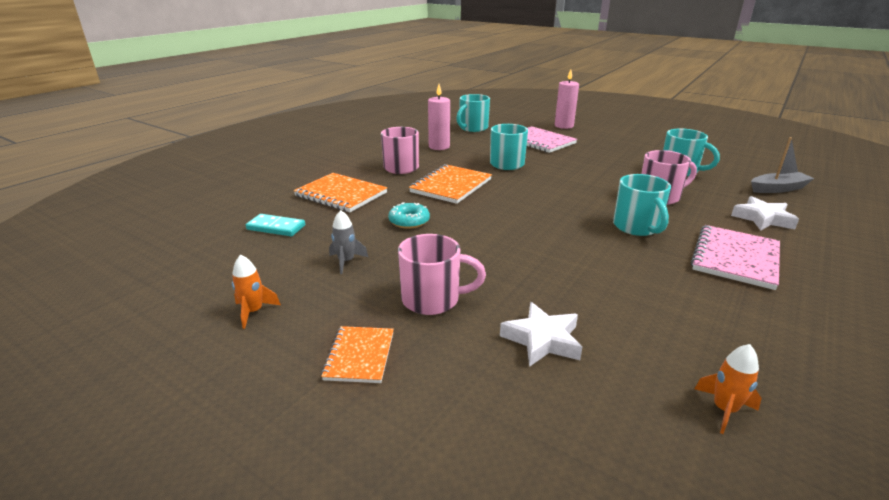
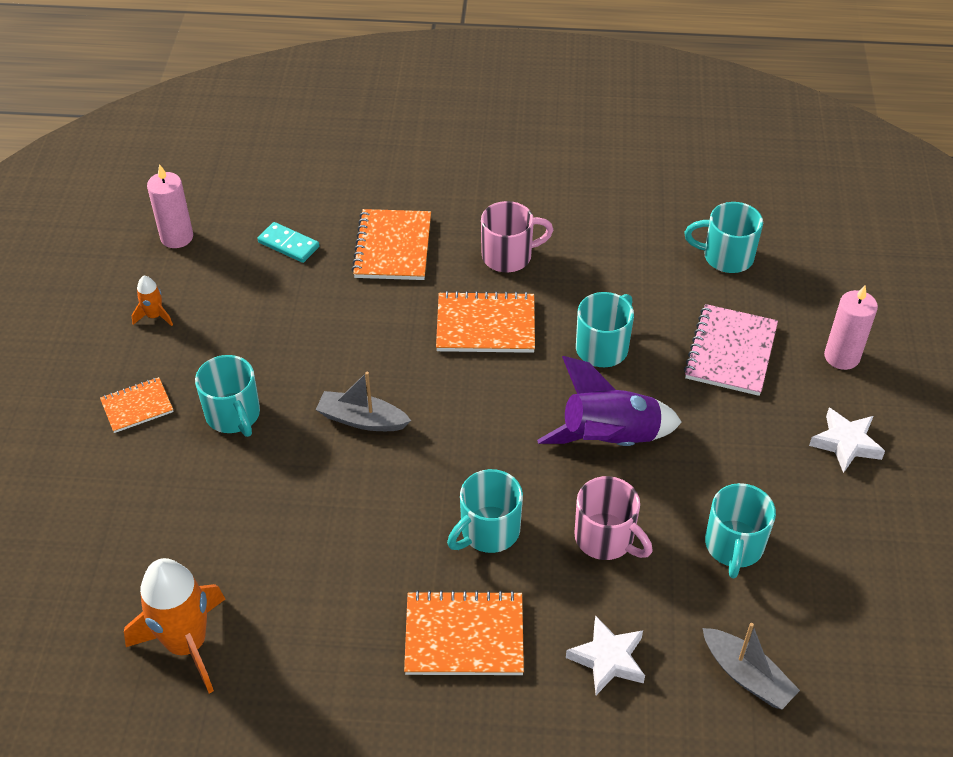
camera: 60 degrees right, 20 degrees up
turquoise domino [246,214,305,236] -> turquoise domino turned 45 degrees counterclockwise [257,222,319,263]
grey rocket [329,210,368,274] -> none
turquoise donut [388,202,430,229] -> none
pink mug [398,234,486,315] -> turquoise mug [195,355,260,437]
pink candle [428,84,450,150] -> pink candle moved to [147,164,193,248]
white star [500,302,582,367] -> white star moved to [809,408,885,473]
pink notebook [691,225,780,290] -> orange notebook [404,590,524,675]
orange rocket [695,344,762,434] -> orange rocket [124,558,225,693], size x2.17
none -> grey boat [316,372,411,431]
none -> purple rocket [537,356,682,446]

